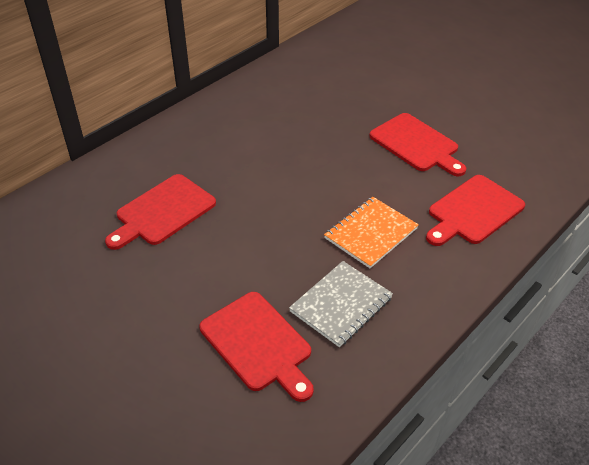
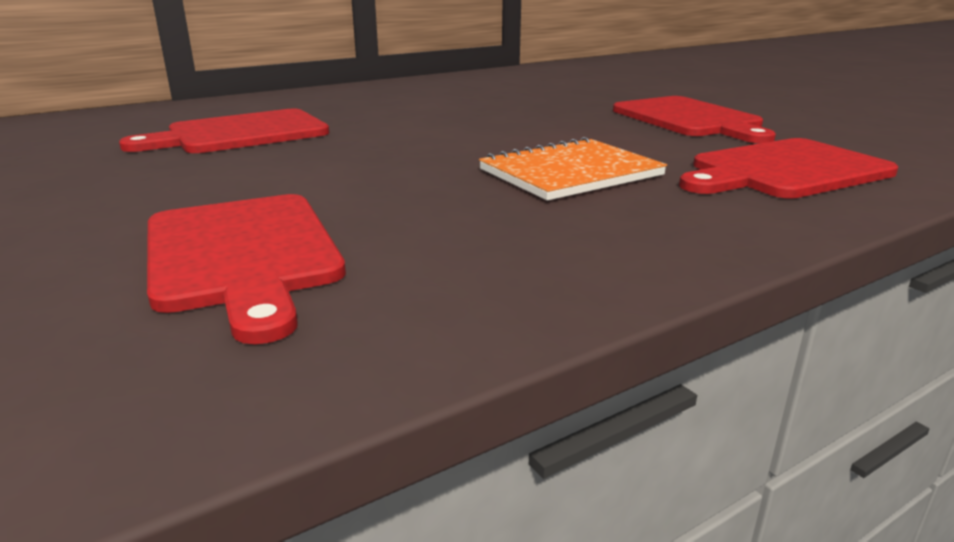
camera: 15 degrees right, 20 degrees down
grey notebook [289,261,393,347] -> none

